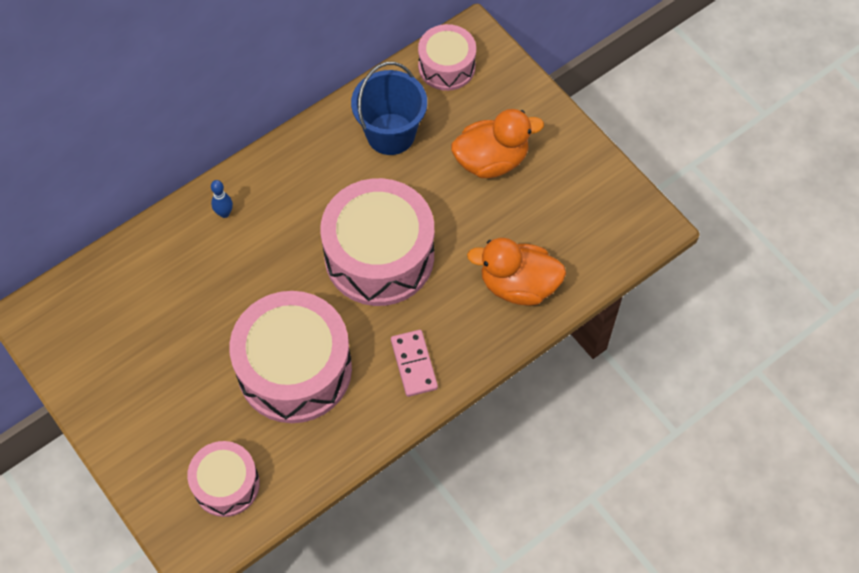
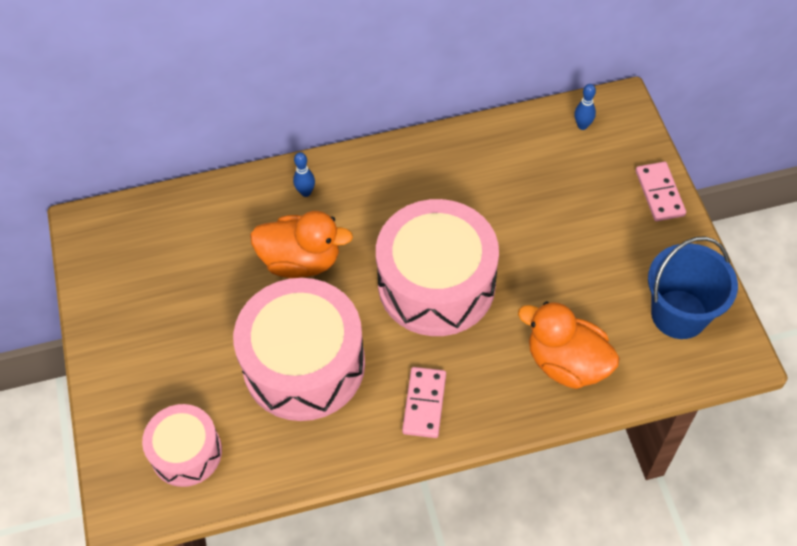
camera: 25 degrees right, 5 degrees down
blue bucket [351,62,427,155] -> blue bucket moved to [648,236,738,339]
pink drum [418,24,476,91] -> blue bowling pin [574,84,596,130]
orange duck [451,109,544,178] -> orange duck moved to [250,211,353,278]
none -> pink domino [636,162,686,221]

